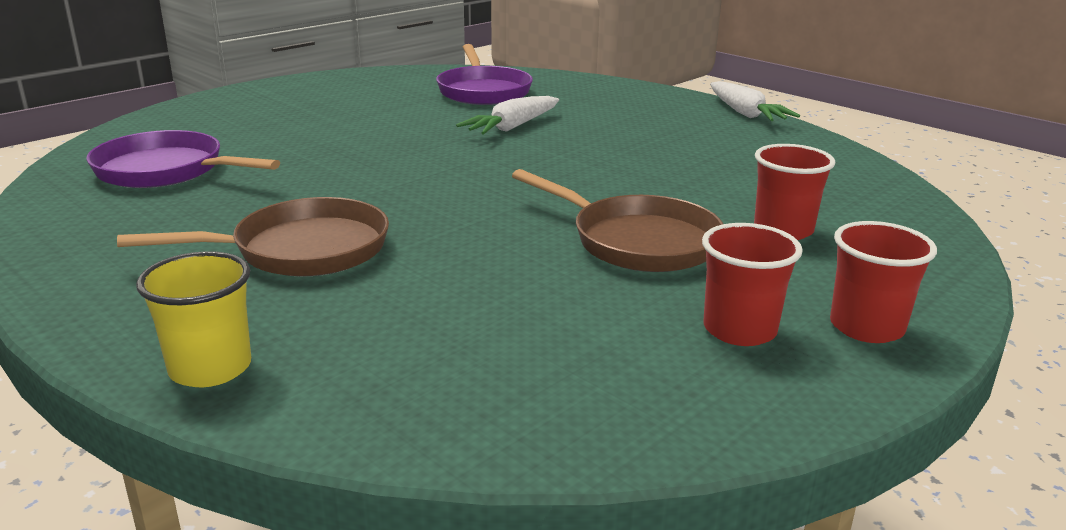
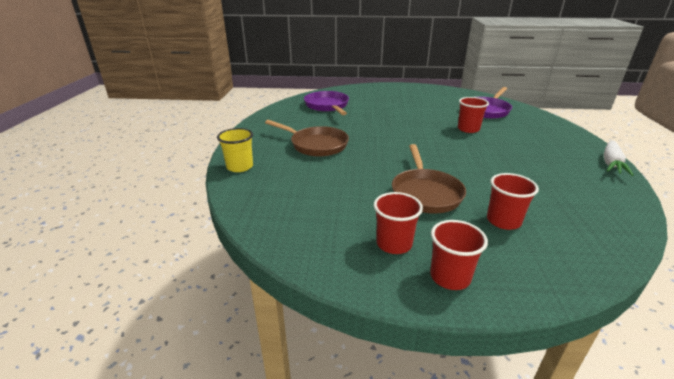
camera: 50 degrees right, 5 degrees up
white carrot [456,96,559,134] -> red cup [458,97,489,133]

